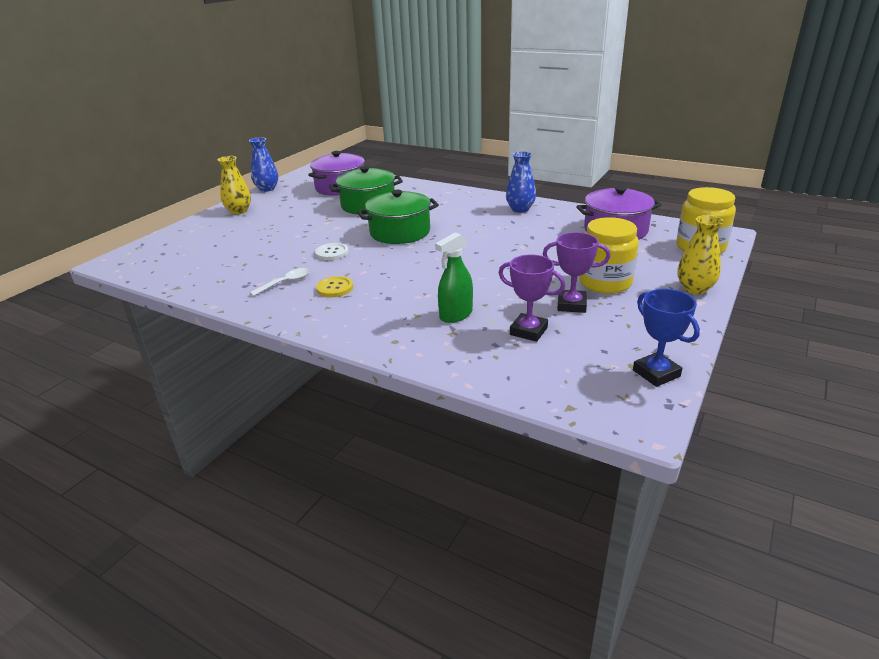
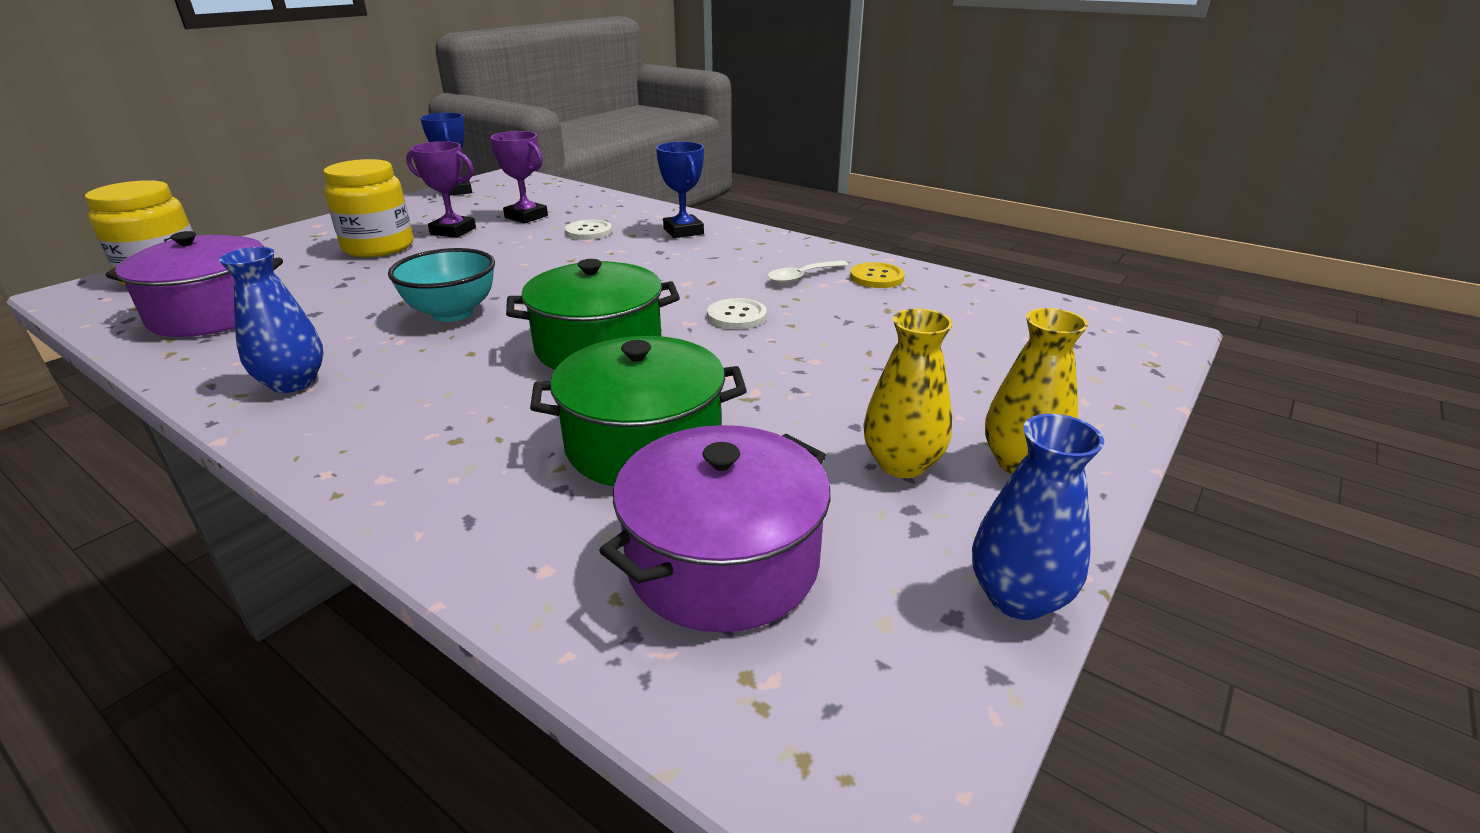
camera: 175 degrees left, 0 degrees up
yellow button [316,276,353,297] -> yellow button moved to [850,262,905,288]
green spray bottle [435,232,473,323] -> white button [565,220,612,240]
yellow vase [677,215,724,294] -> yellow vase moved to [863,308,953,478]
none -> turquoise bowl [388,248,495,322]
none -> blue trophy [656,141,704,238]

